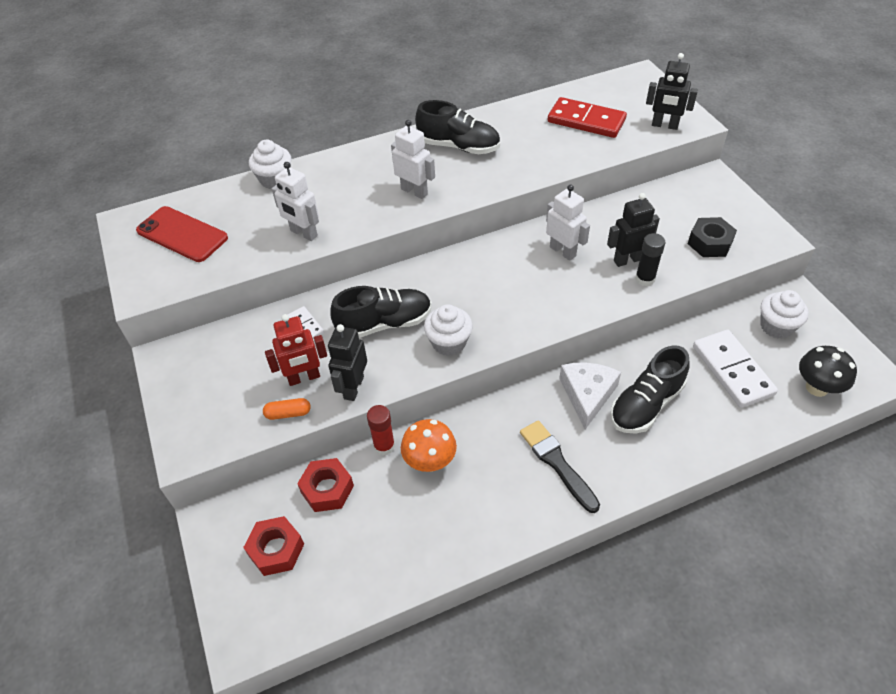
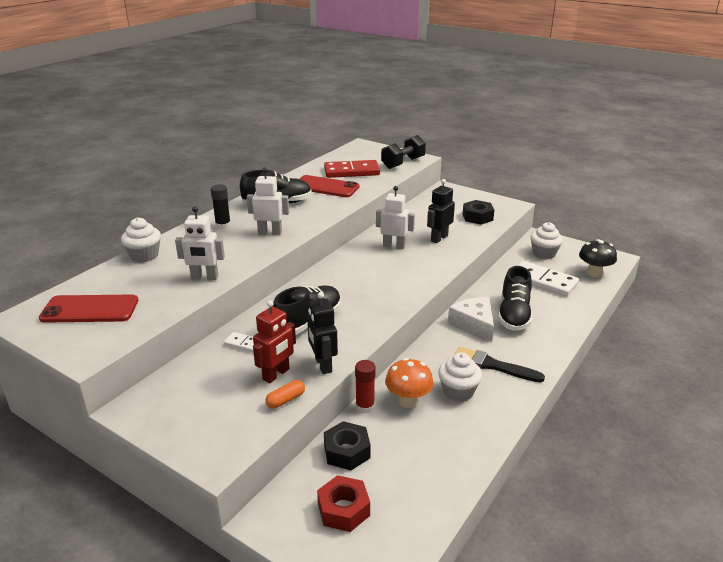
camera: 35 degrees left, 20 degrees down
red nut [297,458,354,512] -> black nut [324,421,371,470]
white cupcake [424,304,473,356] -> white cupcake moved to [438,353,482,402]
black glue stick [635,233,666,286] -> black glue stick moved to [211,184,231,229]
black robot [646,53,698,130] -> black dumbbell [381,135,426,169]
none -> red phone [300,175,359,197]

